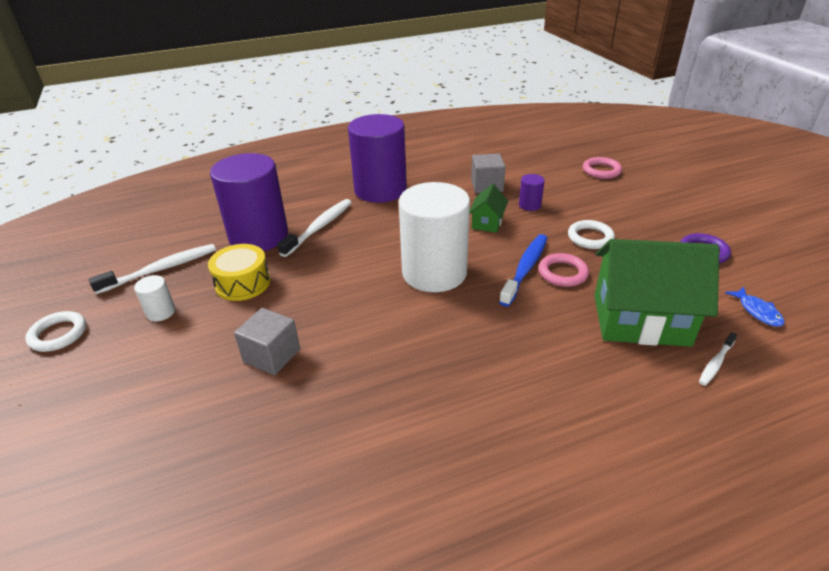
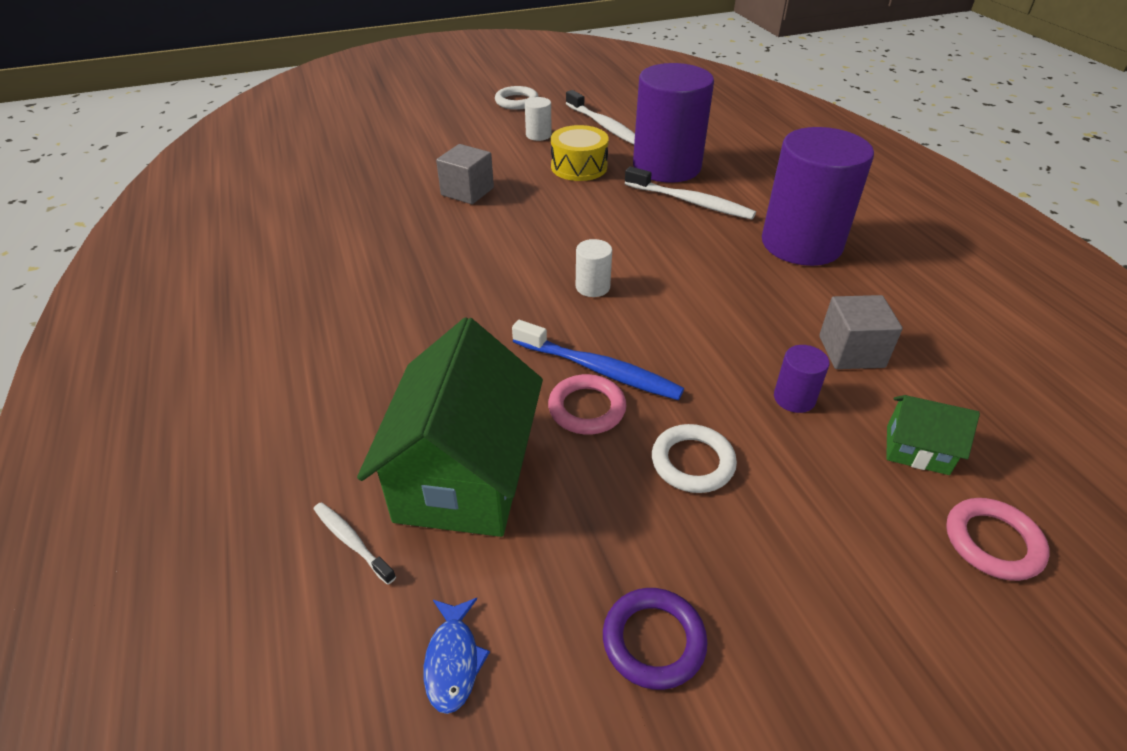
camera: 90 degrees right, 5 degrees up
white cylinder [399,182,470,292] -> white cylinder [576,239,612,297], size x0.40
green house [469,184,508,233] -> green house moved to [886,395,980,475]
blue fish [725,287,784,327] -> blue fish turned 75 degrees counterclockwise [424,598,490,714]

